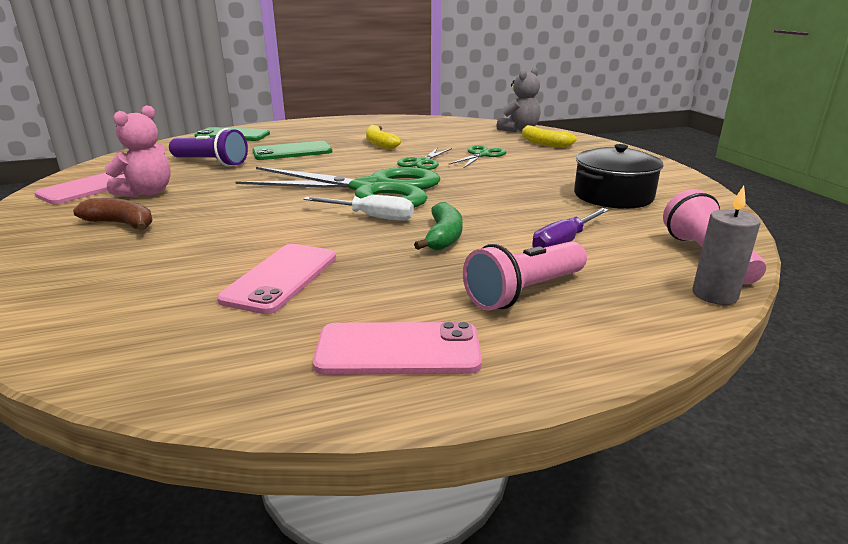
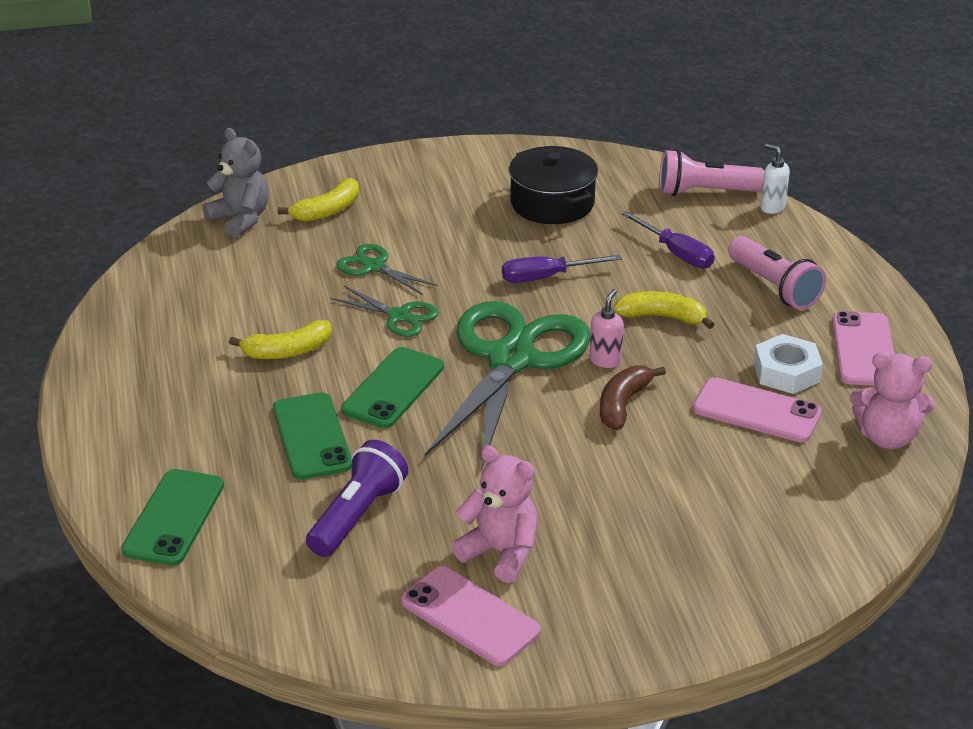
camera: 85 degrees left, 10 degrees up
brown banana [73,198,153,231] -> brown banana moved to [600,365,666,430]
white screwdriver [303,195,414,221] -> pink soap dispenser [590,289,624,368]
green banana [414,202,463,250] -> yellow banana [614,291,715,329]
grey candle [692,186,761,305] -> white soap dispenser [760,144,790,214]
none -> green phone [341,347,444,428]
none -> purple screwdriver [502,255,622,283]
none -> white nut [754,334,823,394]
none -> pink teddy bear [850,352,935,449]

